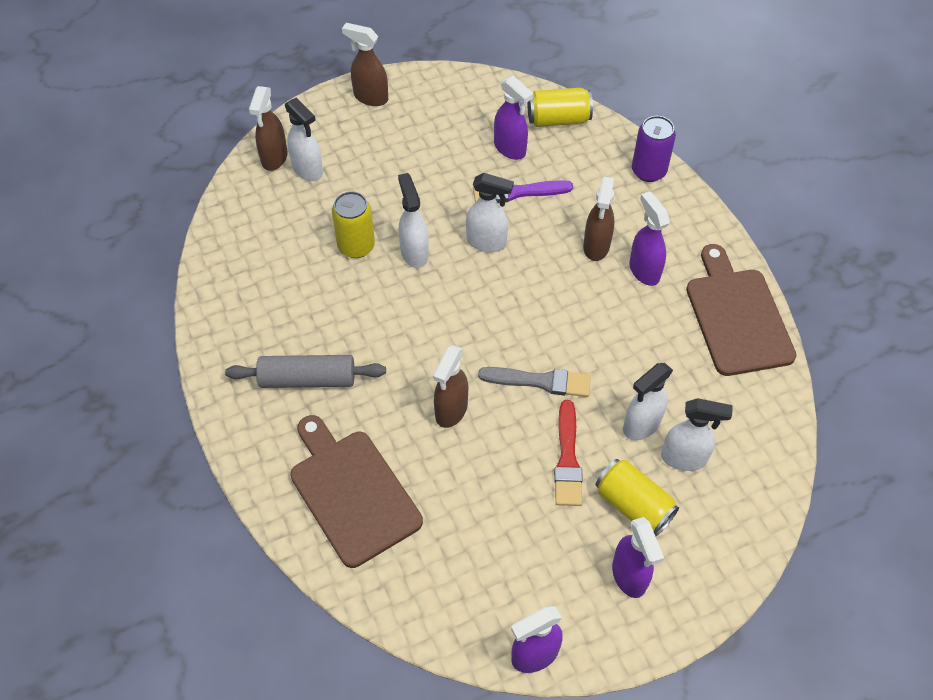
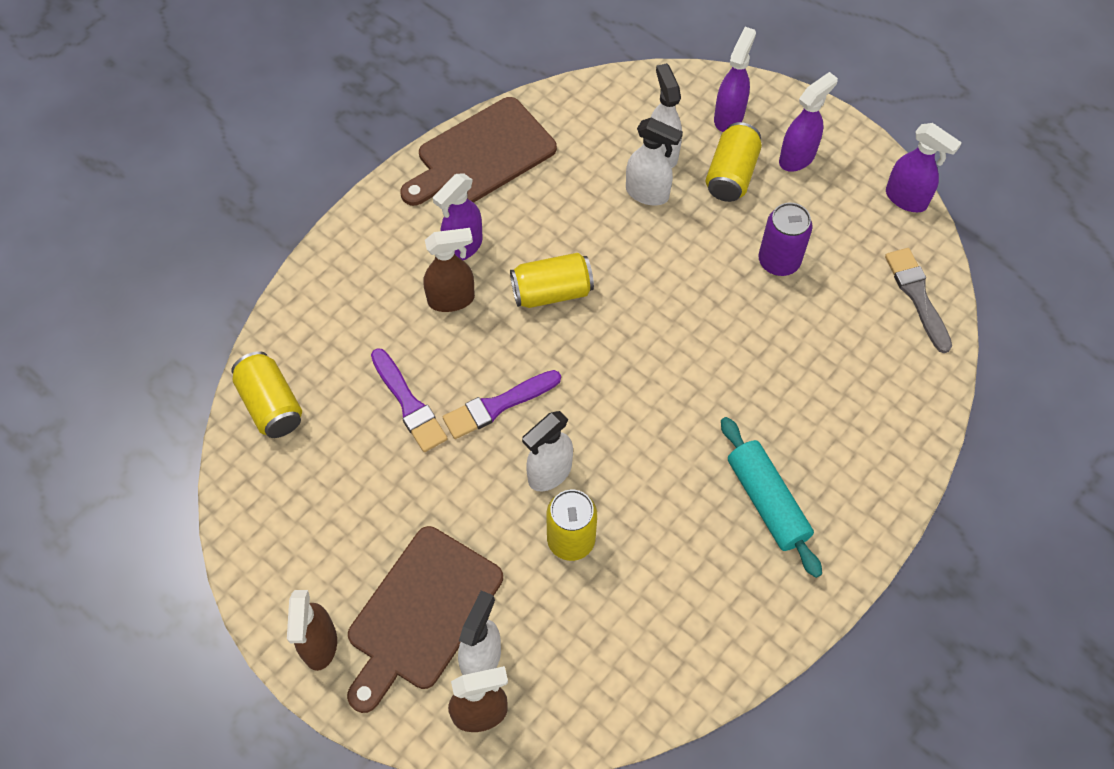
camera: 115 degrees left, 5 degrees up
grey rolling pin [225,355,386,388] -> turquoise rolling pin [721,417,822,578]
brown cutting board [290,415,423,568] -> brown cutting board moved to [347,526,503,713]
brown spray bottle [433,345,468,428] -> none
white spray bottle [466,173,514,252] -> purple brush [443,370,561,439]
grey brush [478,367,591,397] -> grey brush moved to [885,248,952,353]
purple spray bottle [494,76,534,160] -> purple spray bottle moved to [714,27,756,132]
red brush [554,400,583,506] -> none
purple can [632,116,676,182] -> purple can moved to [759,203,813,276]
none -> yellow can [510,253,594,308]

